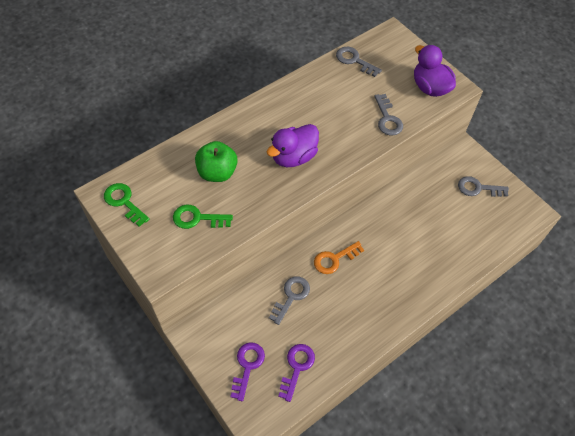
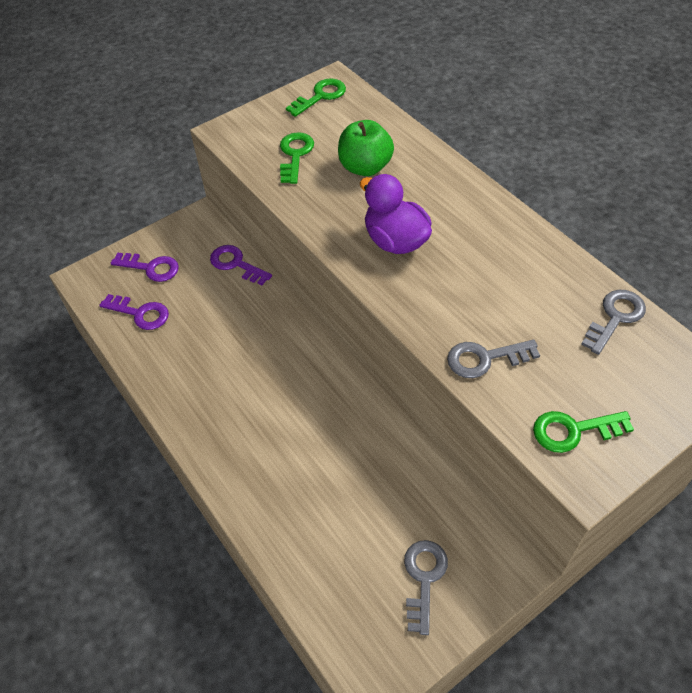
camera: 95 degrees right, 5 degrees down
grey key [269,276,310,325] -> none
orange key [314,241,364,274] -> none
purple duck [414,45,456,97] -> green key [533,411,634,453]
none -> purple key [210,245,272,285]

